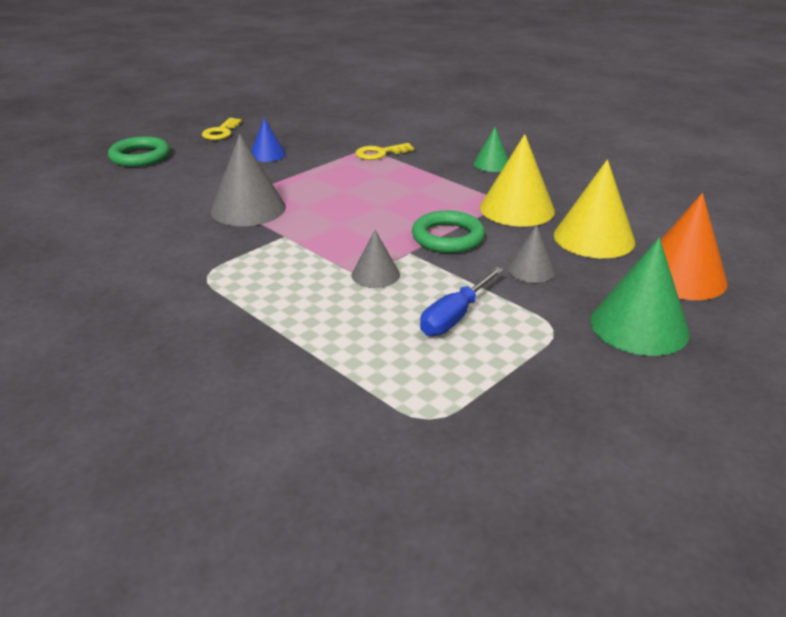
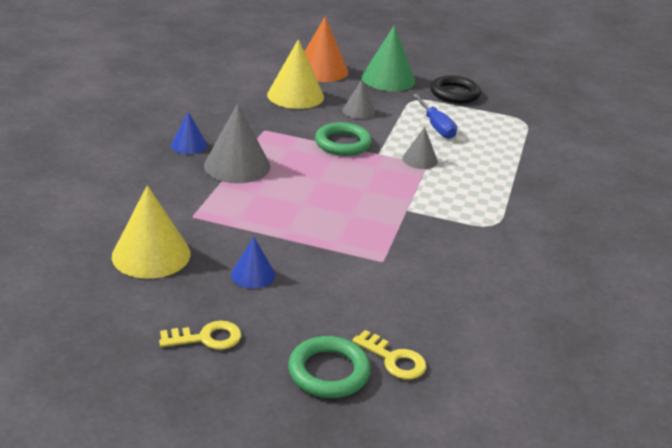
camera: 120 degrees left, 0 degrees up
grey cone [211,134,286,226] -> grey cone moved to [204,103,270,183]
yellow key [355,143,414,160] -> yellow key moved to [352,330,426,380]
blue screwdriver [420,267,504,336] -> blue screwdriver turned 60 degrees clockwise [413,94,457,139]
green cone [474,127,509,172] -> blue cone [171,112,207,154]
yellow cone [480,134,555,227] -> yellow cone moved to [112,185,191,279]
none -> black ring [430,75,481,103]

